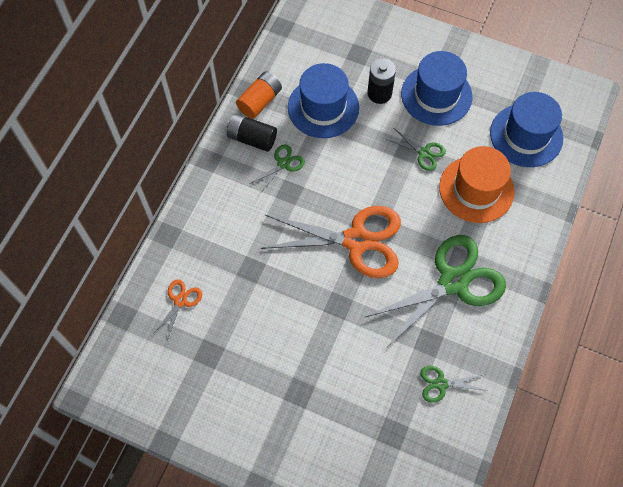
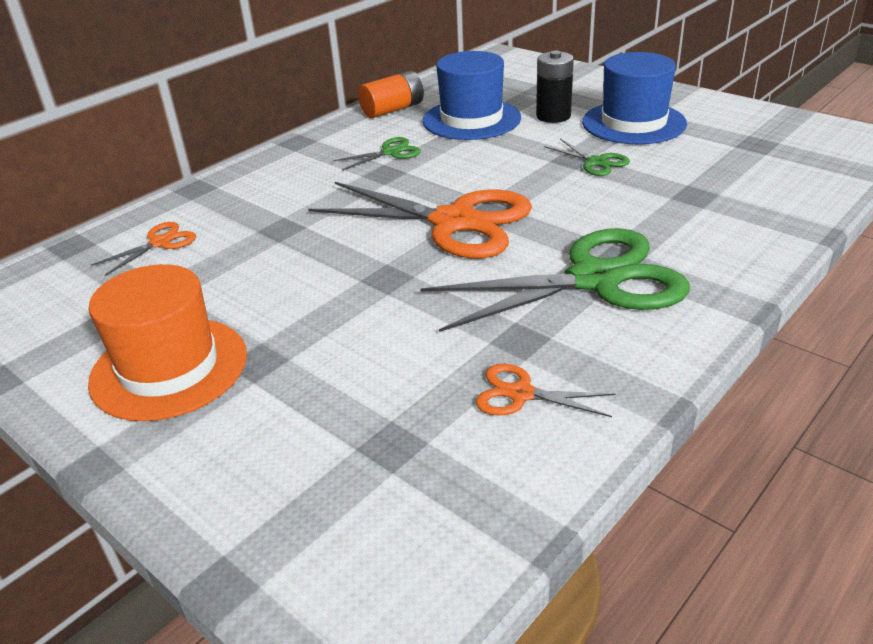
camera: 20 degrees right, 30 degrees down
black battery [227,114,277,152] -> none
green scissors [421,366,488,403] -> orange scissors [476,364,616,417]
orange hat [439,146,515,223] -> orange hat moved to [88,264,247,421]
blue hat [490,92,563,167] -> none

